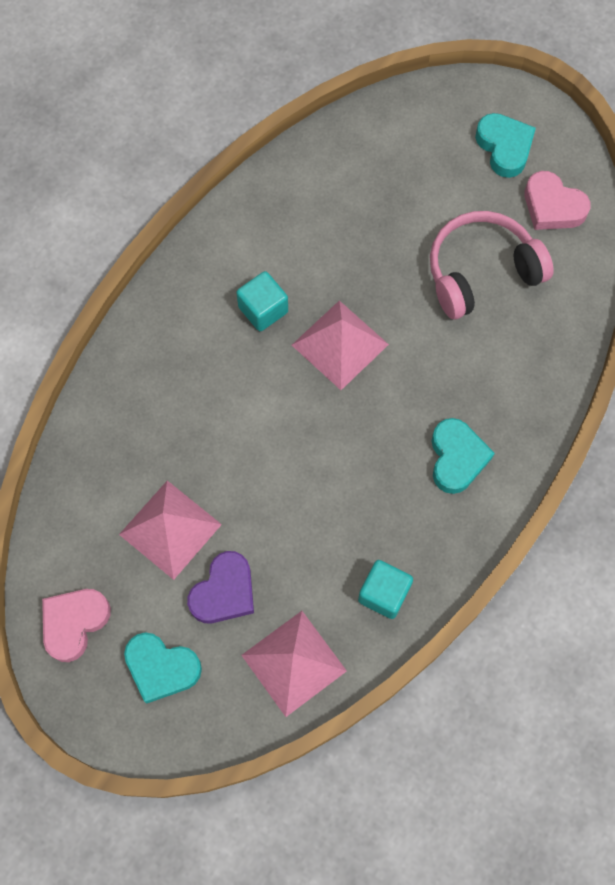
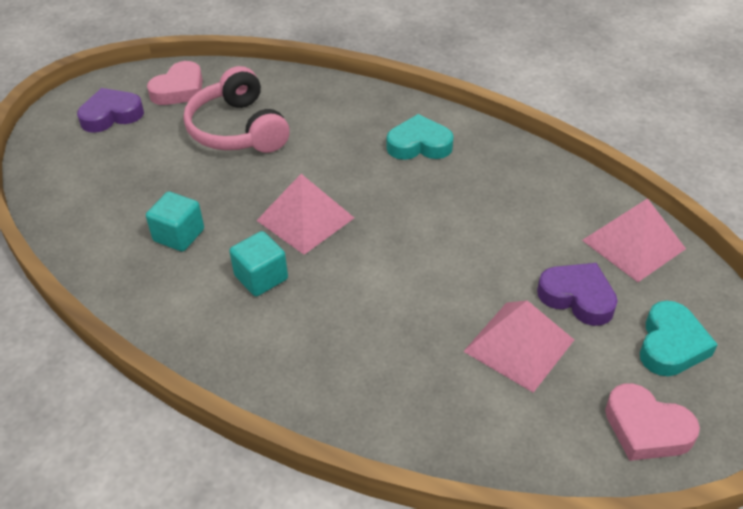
camera: 90 degrees left, 25 degrees down
turquoise cube [358,560,413,619] -> turquoise cube moved to [146,191,204,252]
turquoise heart [475,113,536,178] -> purple heart [77,88,144,133]

